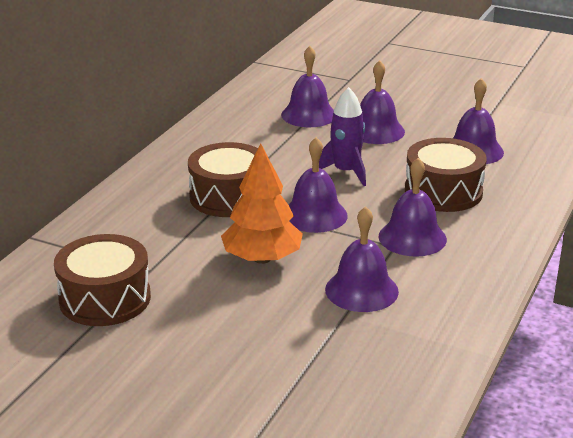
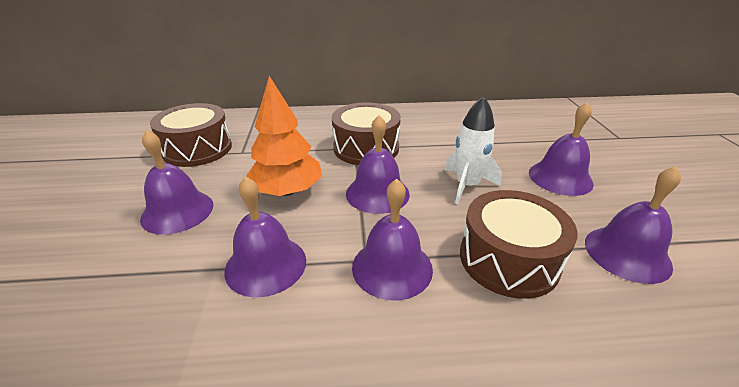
camera: 60 degrees right, 5 degrees up
purple bell [281,46,334,127] -> purple bell moved to [140,130,213,235]
purple rocket [319,87,366,186] -> white rocket [444,96,502,204]

